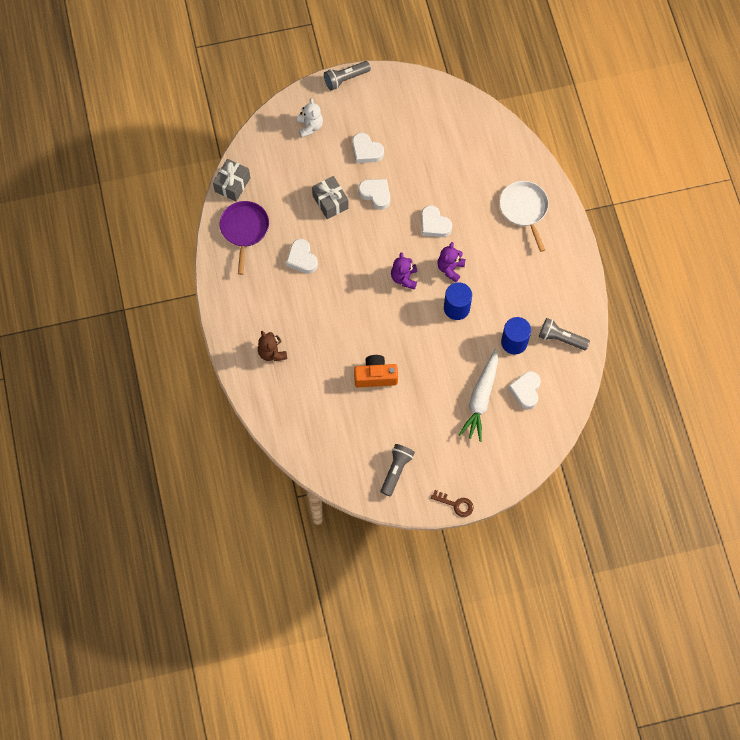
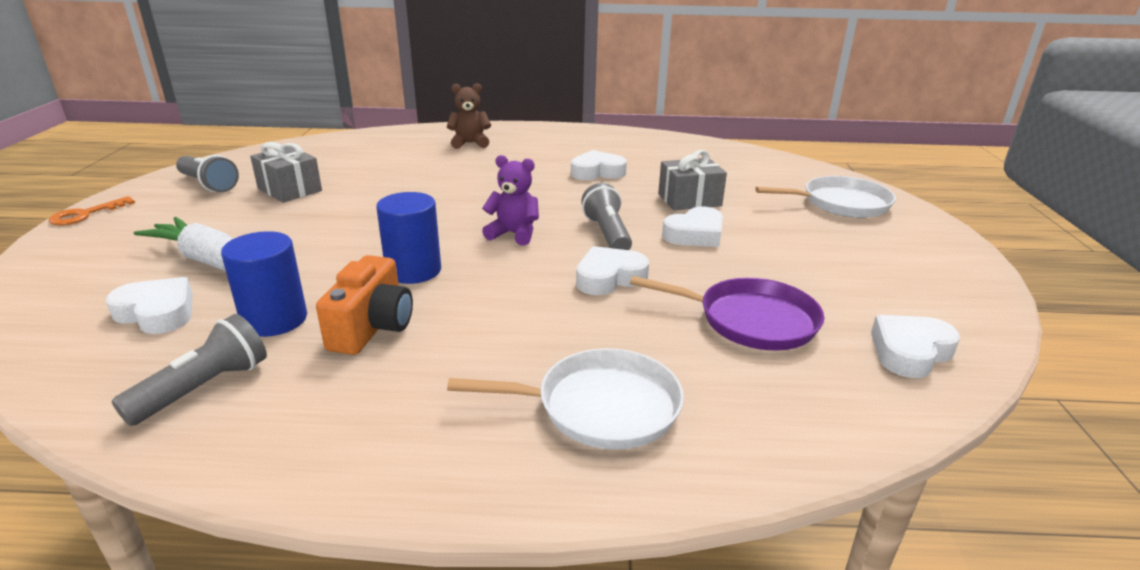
camera: 105 degrees right, 40 degrees down
grey gift [213,159,250,202] -> grey gift moved to [250,142,322,203]
purple pan [220,201,269,275] -> purple pan moved to [630,276,824,350]
white teddy bear [297,98,323,138] -> white pan [755,176,896,218]
grey flashlight [324,61,371,90] -> grey flashlight moved to [581,183,632,250]
white heart [352,133,384,163] -> white heart moved to [871,315,960,378]
orange camera [354,355,398,387] -> orange camera moved to [316,255,413,355]
brown key [431,490,474,517] -> orange key [48,196,135,225]
purple teddy bear [438,242,465,283] -> none

